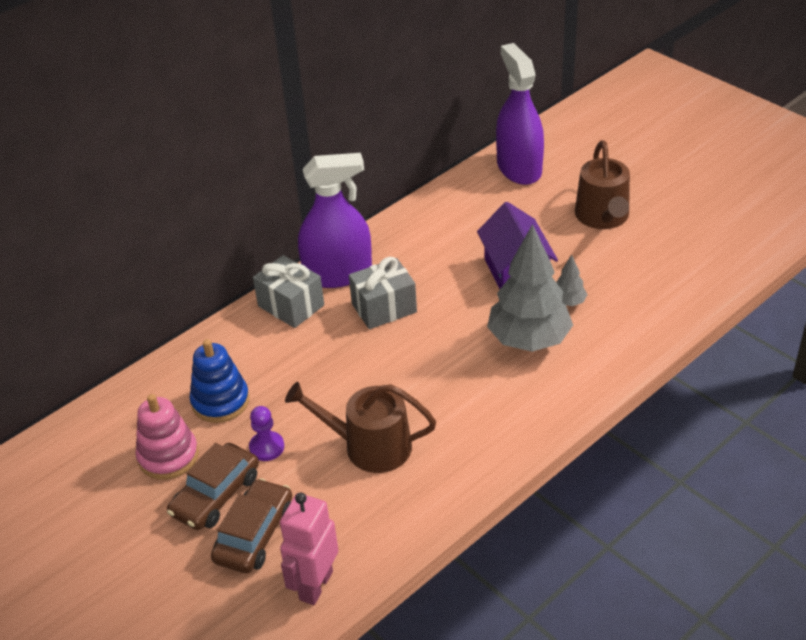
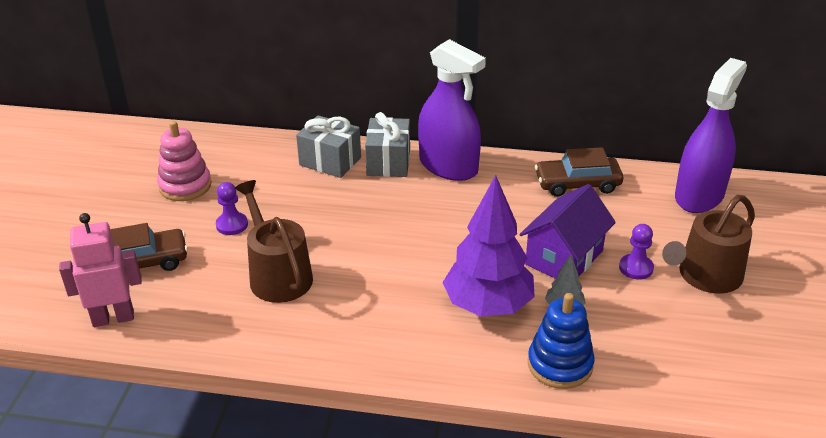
camera: 50 degrees right, 5 degrees down
brown car [167,443,259,530] -> brown car moved to [535,147,623,197]
blue stacking toy [190,339,249,423] -> blue stacking toy moved to [528,293,595,389]
grey gift [349,257,417,329] -> grey gift moved to [296,115,361,178]
grey tree [487,224,573,352] -> purple tree [442,175,535,316]
none -> purple pawn [619,224,654,280]

